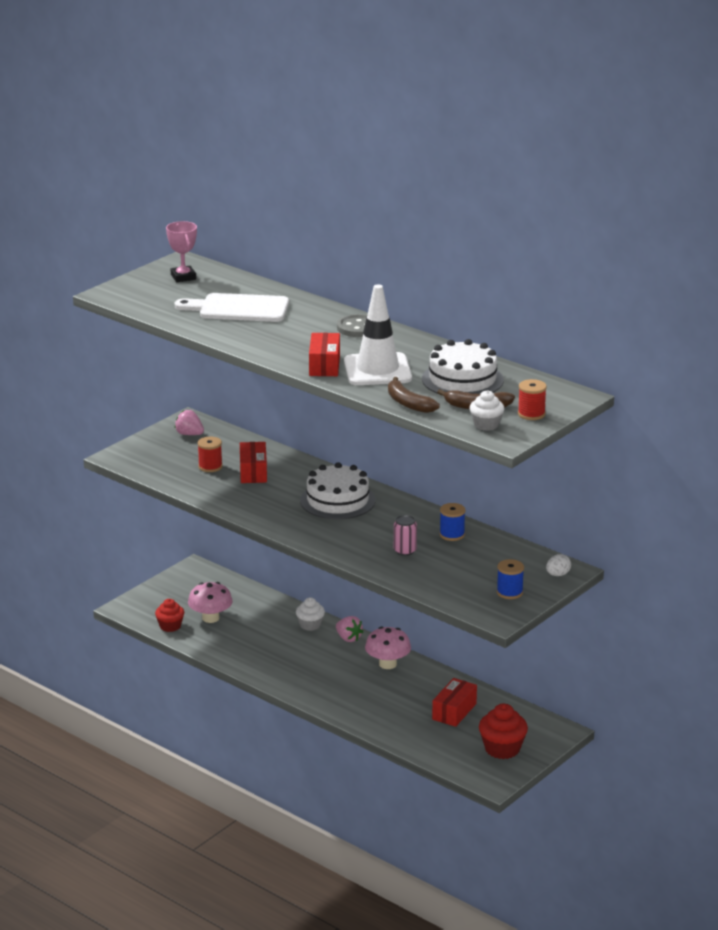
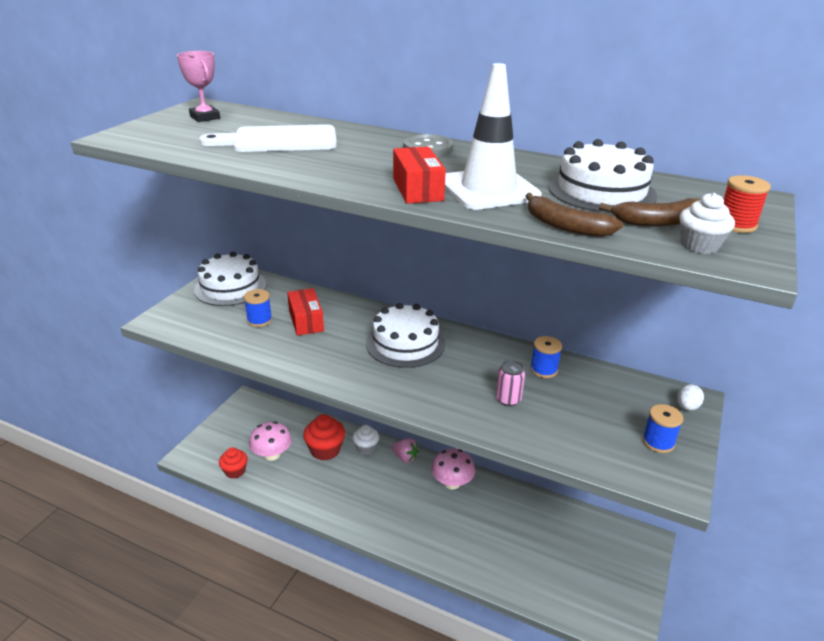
camera: 15 degrees left, 5 degrees up
pink strawberry [175,410,204,435] -> white cake [194,252,266,306]
red spool [198,437,222,472] -> blue spool [244,289,272,327]
red box [432,678,477,727] -> none
red cupcake [479,704,528,759] -> red cupcake moved to [303,414,345,461]

